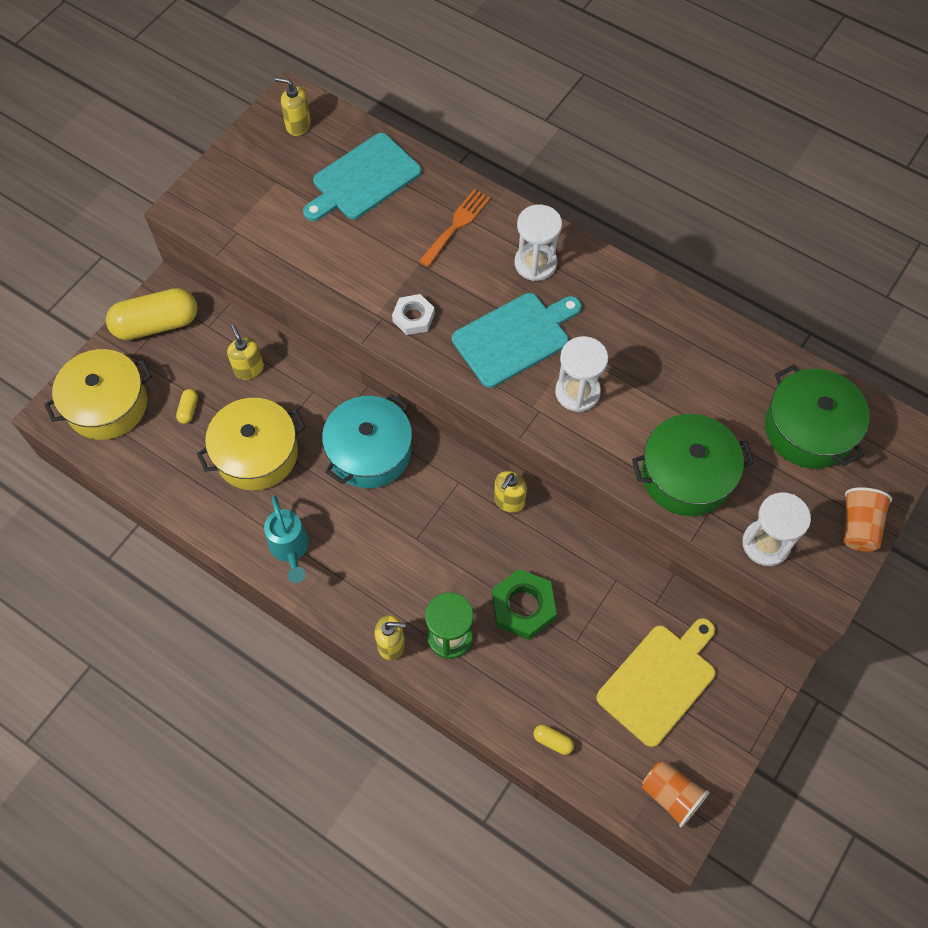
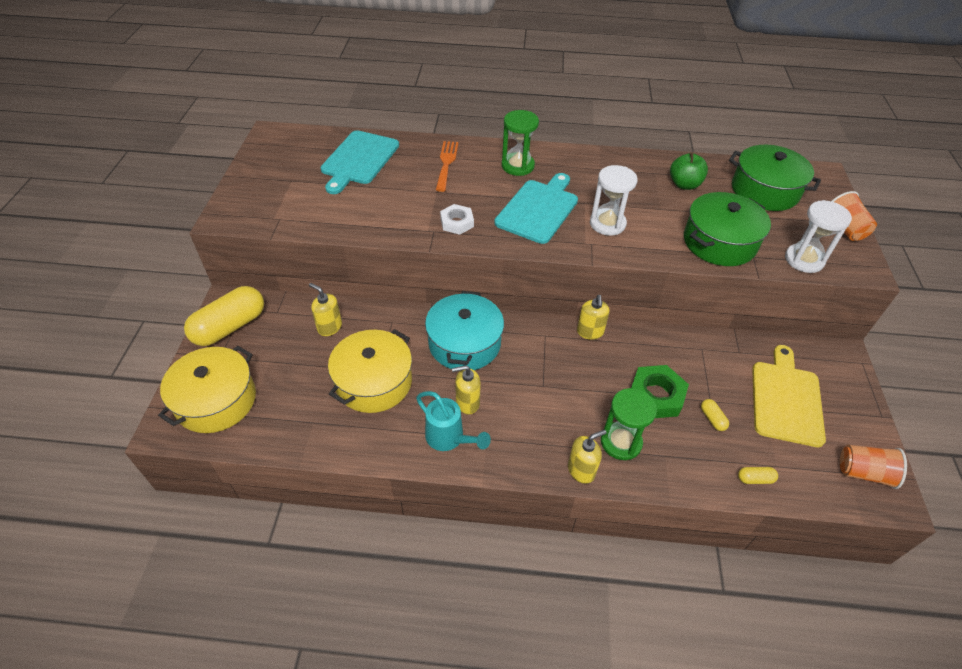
camera: 30 degrees left, 15 degrees down
yellow capsule [176,389,198,424] -> yellow capsule moved to [701,399,729,431]
yellow soap dispenser [275,77,311,136] -> yellow soap dispenser moved to [452,365,481,415]
white hourglass [515,205,562,281] -> green hourglass [502,110,539,176]
none -> green apple [670,152,708,190]

